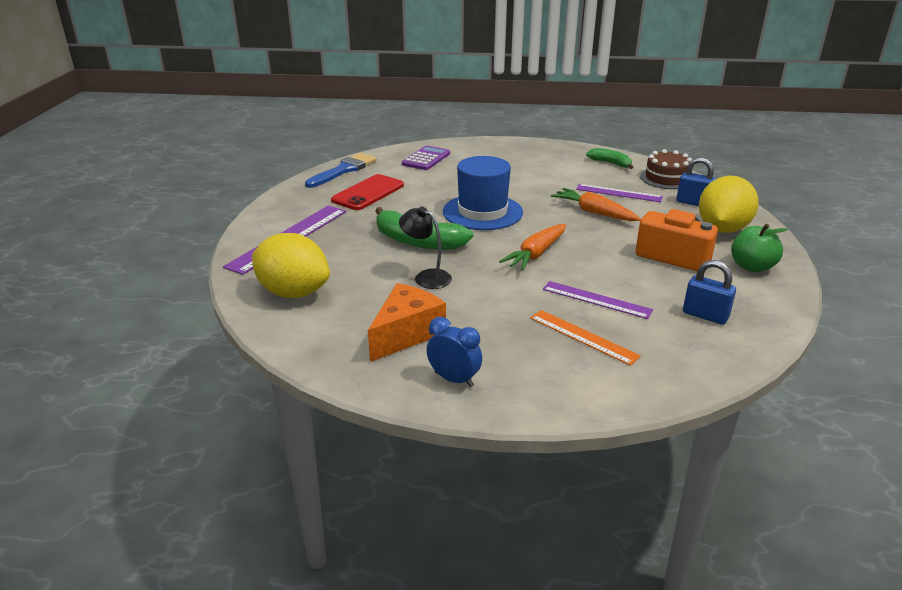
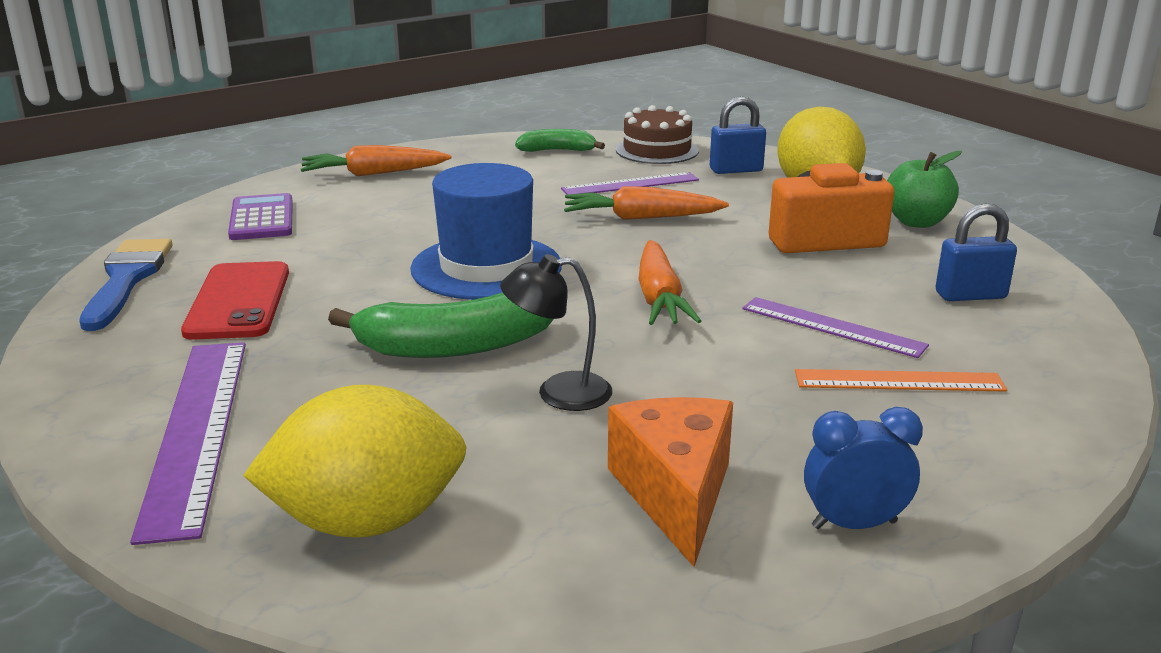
camera: 40 degrees left, 5 degrees down
purple ruler [543,281,653,319] -> purple ruler turned 45 degrees clockwise [742,297,929,358]
none -> orange carrot [301,145,451,176]

